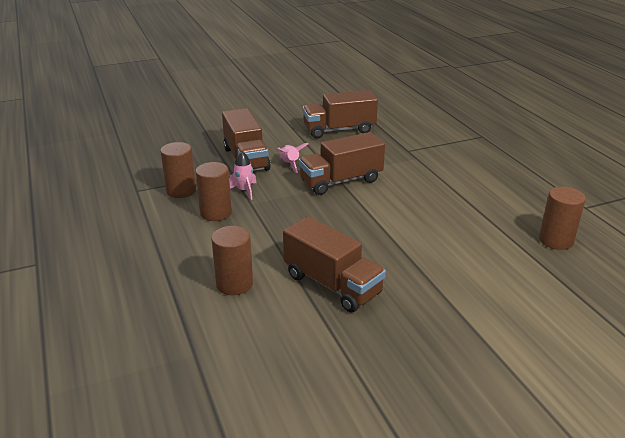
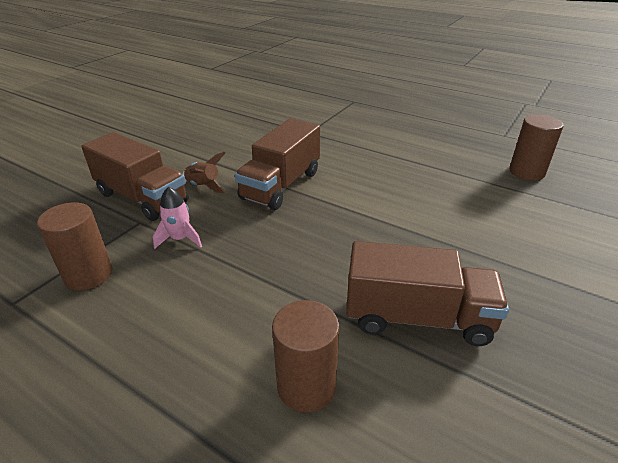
camera: 35 degrees left, 5 degrees up
brown cylinder [195,162,232,221] -> none
pink rocket [277,143,309,173] -> brown rocket [183,152,225,193]
brown truck [303,90,378,139] -> none

